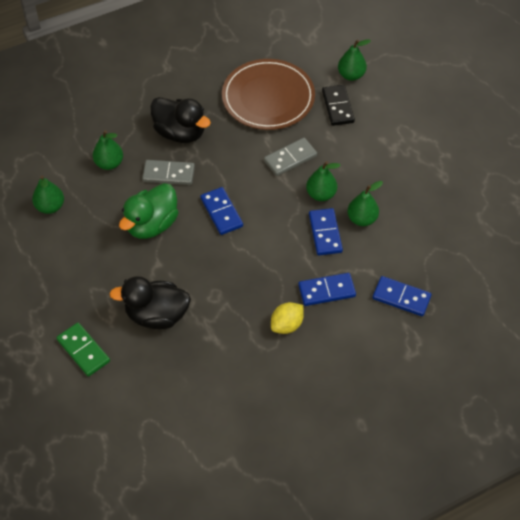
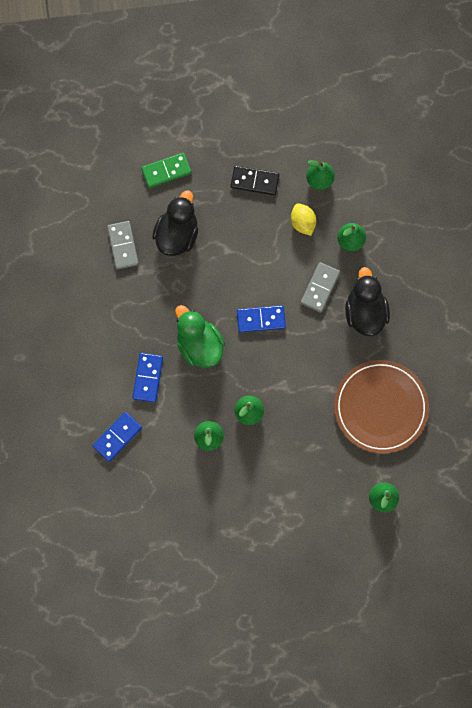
camera: 110 degrees right, 20 degrees up
green duck [119,183,179,239] -> green duck moved to [175,305,225,367]
black duck [150,97,211,143] -> black duck turned 120 degrees clockwise [345,267,390,336]
grey domino [264,138,317,176] -> grey domino moved to [107,221,139,270]
yellow lemon [271,302,304,334] -> yellow lemon moved to [291,203,316,236]
blue domino [309,208,343,255] -> none
black domino [322,85,355,126] -> black domino moved to [231,166,279,195]

